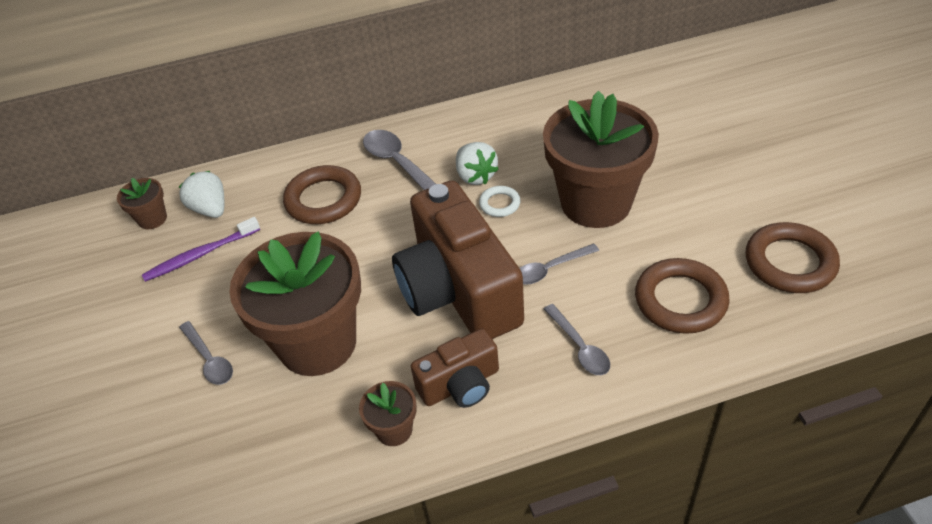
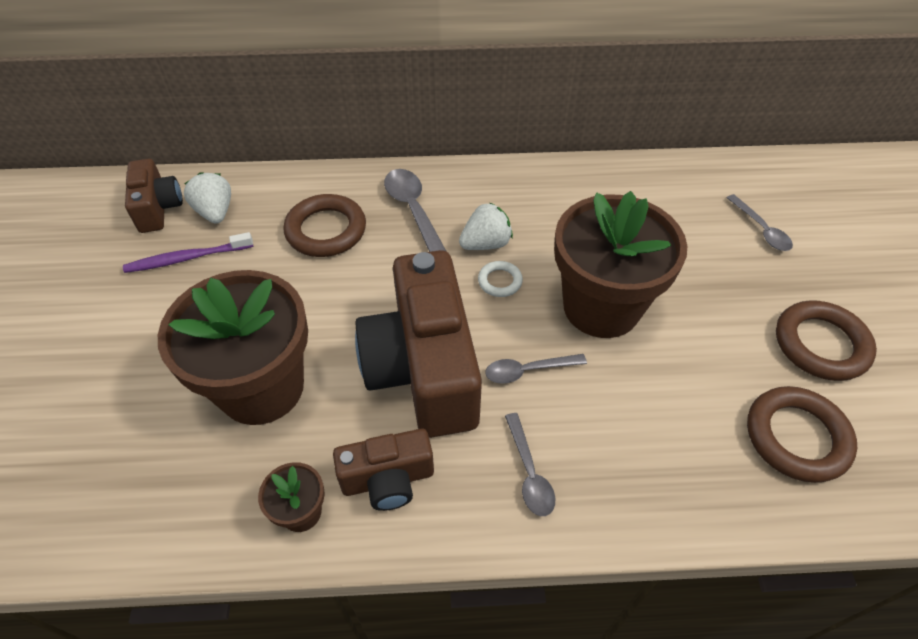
camera: 10 degrees right, 5 degrees up
brown flower pot [117,178,167,229] -> brown camera [125,159,183,233]
grey spoon [179,321,233,385] -> grey spoon moved to [727,194,793,251]
white strawberry [456,142,499,185] -> white strawberry turned 105 degrees counterclockwise [459,202,513,250]
brown ring [635,258,730,334] -> brown ring moved to [776,300,877,381]

